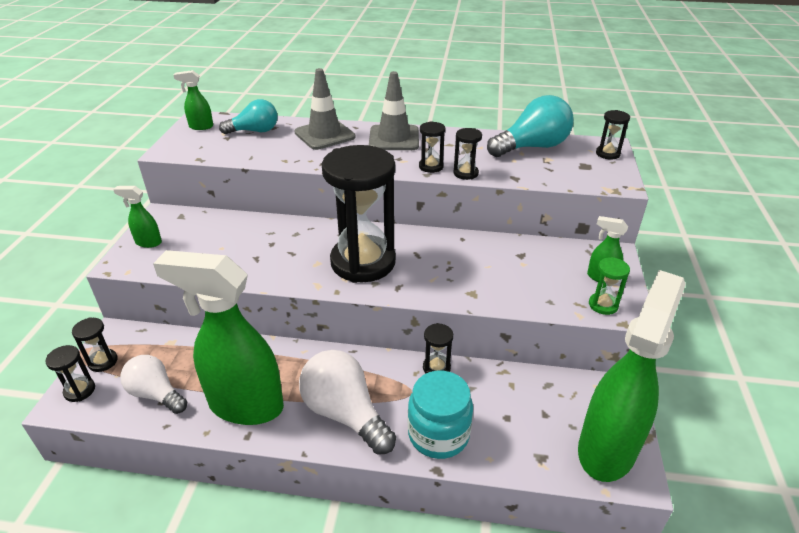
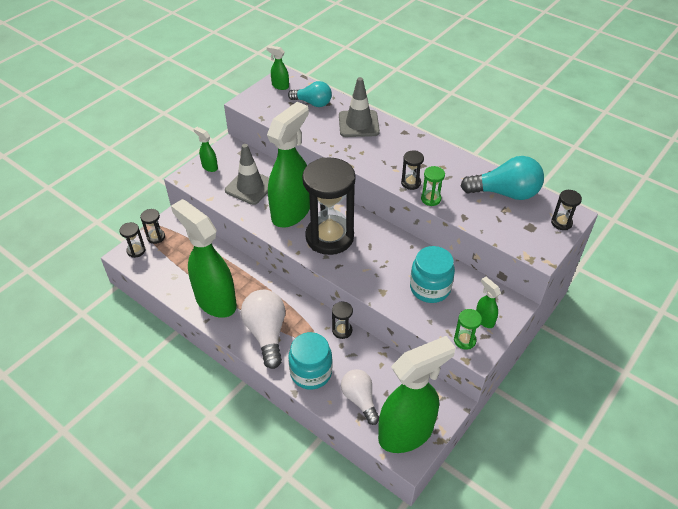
camera: 30 degrees right, 10 degrees up
white light bulb [120,355,187,414] -> white light bulb moved to [341,369,379,425]
grey traffic cone [369,71,419,150] -> grey traffic cone moved to [225,144,269,205]
black hourglass [453,128,482,180] -> green hourglass [421,166,445,206]
none -> green spray bottle [267,102,310,228]
none -> turquoise jar [410,246,455,303]

